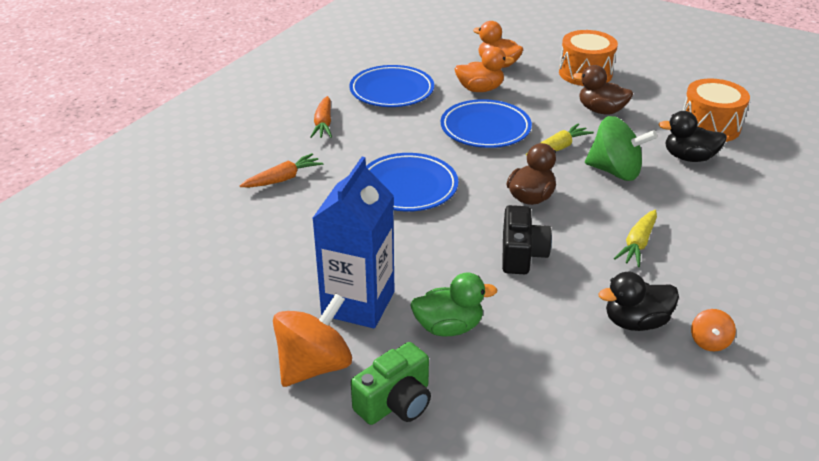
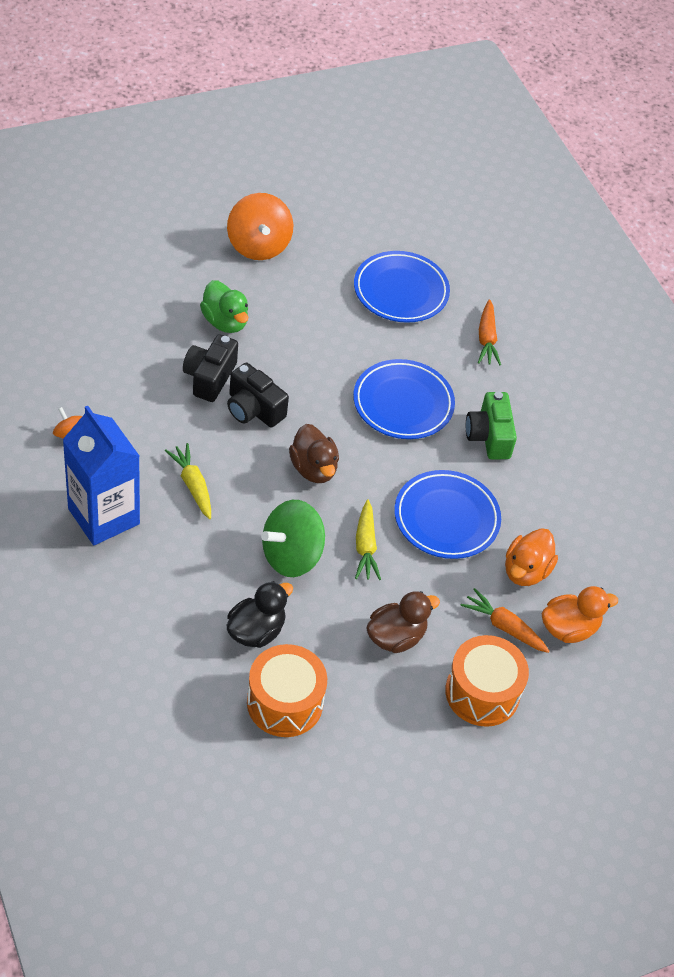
camera: 120 degrees right, 15 degrees up
orange carrot [310,96,332,138] -> orange carrot moved to [461,588,550,653]
blue carton [312,157,394,328] -> blue carton moved to [63,406,140,545]
blue plate [349,65,434,107] -> blue plate moved to [354,251,450,323]
green camera [351,342,431,425] -> green camera moved to [466,391,517,459]
green duck [410,272,498,336] -> green duck turned 60 degrees counterclockwise [200,280,248,333]
black duck [598,272,679,331] -> none
none -> black camera [183,334,238,402]

